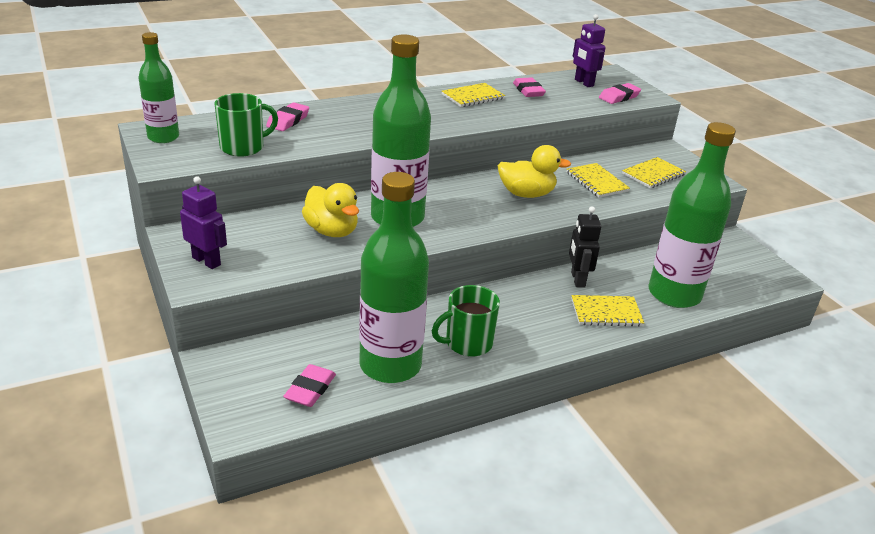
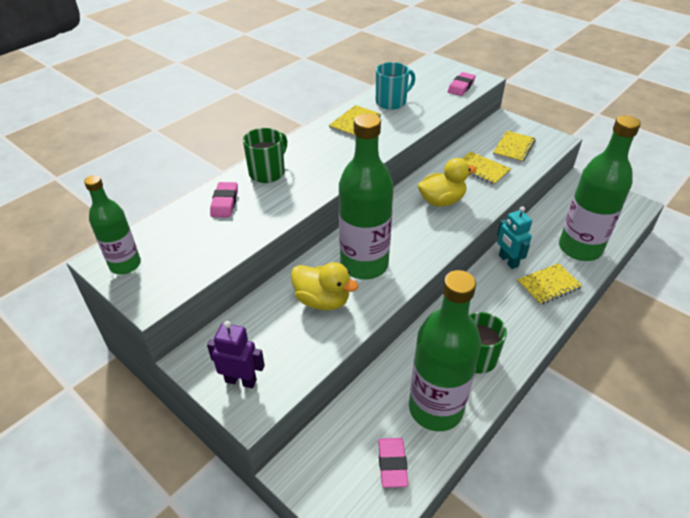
camera: 20 degrees left, 10 degrees up
green mug [215,93,278,157] -> green mug moved to [243,128,287,183]
pink eraser [513,77,546,97] -> turquoise mug [376,62,415,110]
black robot [569,207,601,288] -> turquoise robot [497,207,532,269]
purple robot [573,14,606,87] -> none

